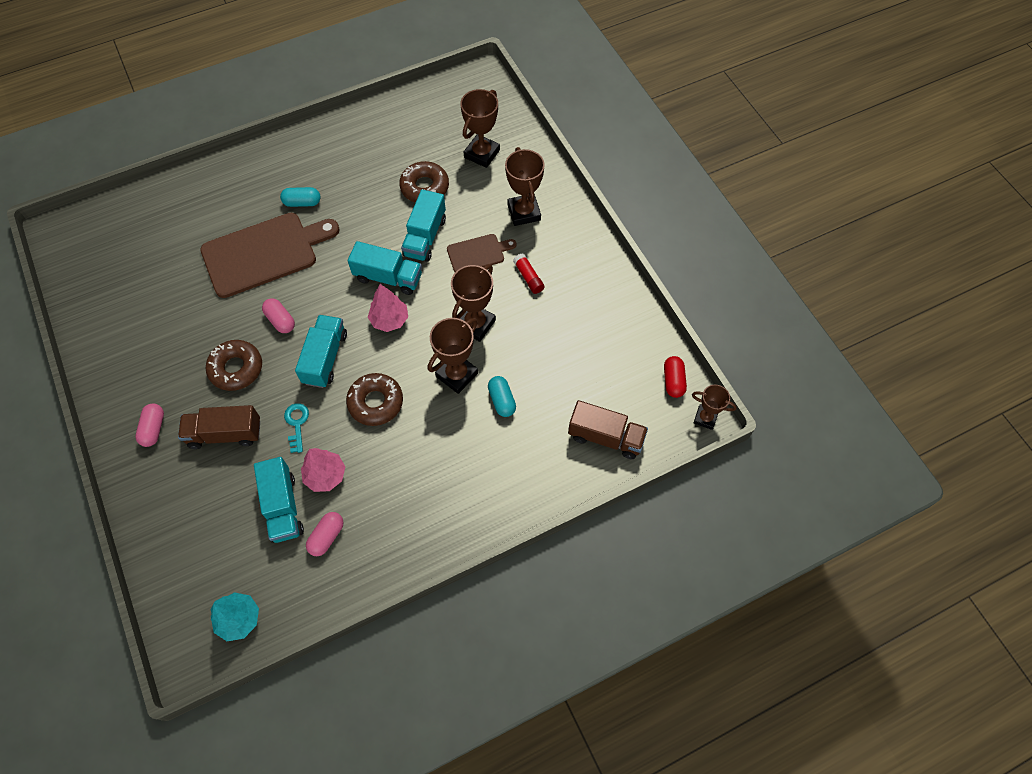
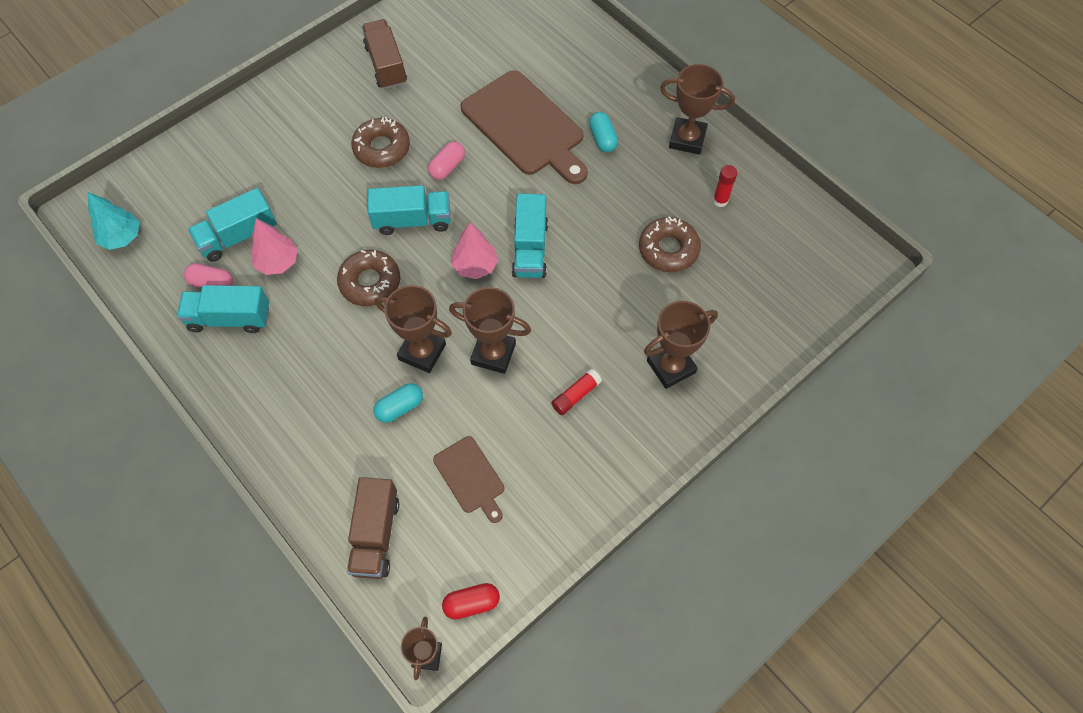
camera: 75 degrees right, 0 degrees up
pink capsule [135,404,164,447] -> none
brown truck [178,405,260,449] -> brown truck moved to [362,19,407,89]
turquoise key [284,403,309,453] -> none
turquoise truck [401,189,446,262] -> turquoise truck moved to [177,285,269,333]
brown cutting board [447,234,517,272] -> brown cutting board moved to [433,436,504,523]
brown trophy [460,89,500,168] -> brown trophy moved to [660,64,735,155]
none -> red glue stick [713,165,737,207]

